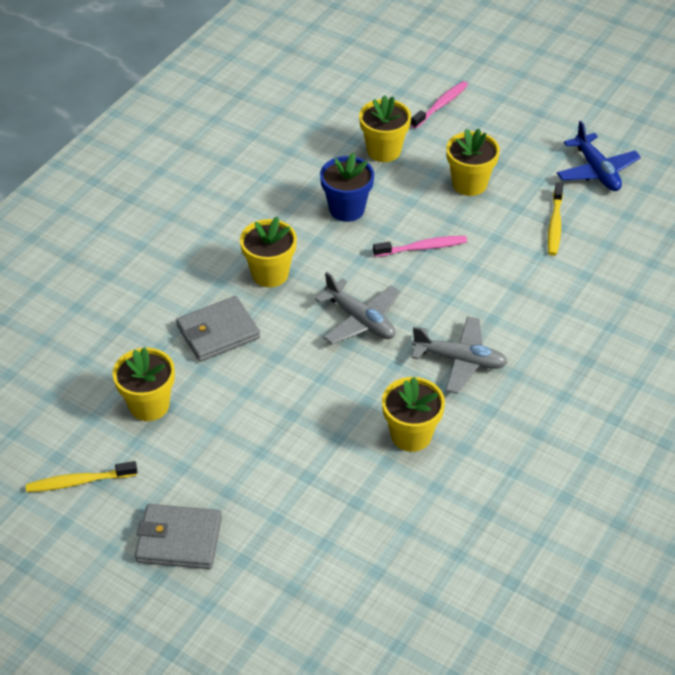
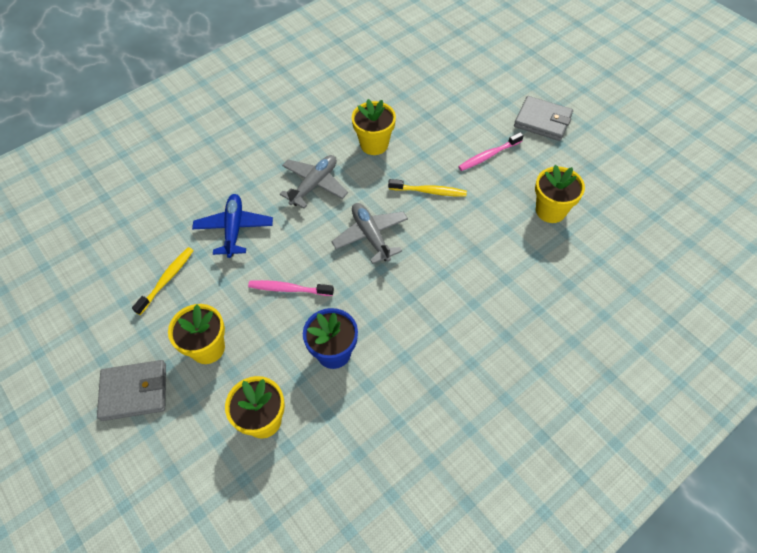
camera: 160 degrees left, 10 degrees up
yellow toothbrush [26,461,137,492] -> yellow toothbrush moved to [388,179,467,197]
grey wallet [176,296,260,362] -> grey wallet moved to [97,360,166,421]
yellow flower pot [240,217,297,287] -> none
pink toothbrush [411,81,468,129] -> pink toothbrush moved to [458,132,524,171]
grey plane [412,316,508,394] -> grey plane turned 90 degrees clockwise [280,155,348,208]
blue plane [557,121,641,191] -> blue plane moved to [192,194,273,258]

